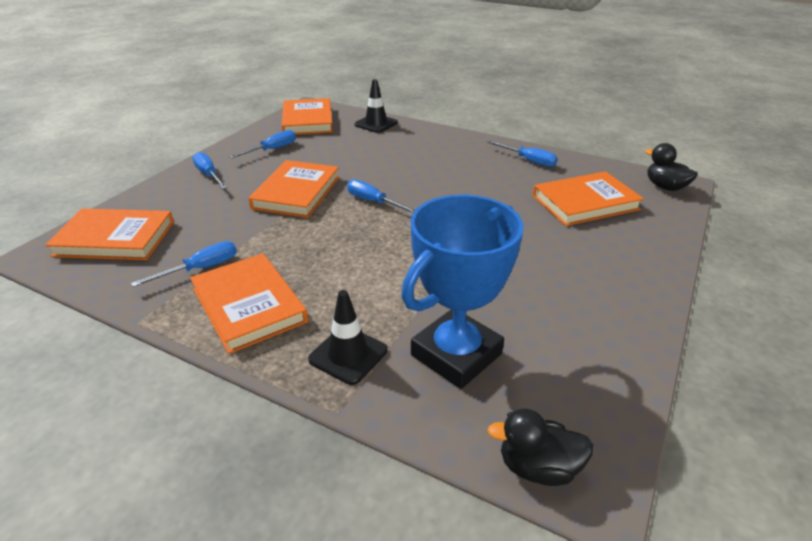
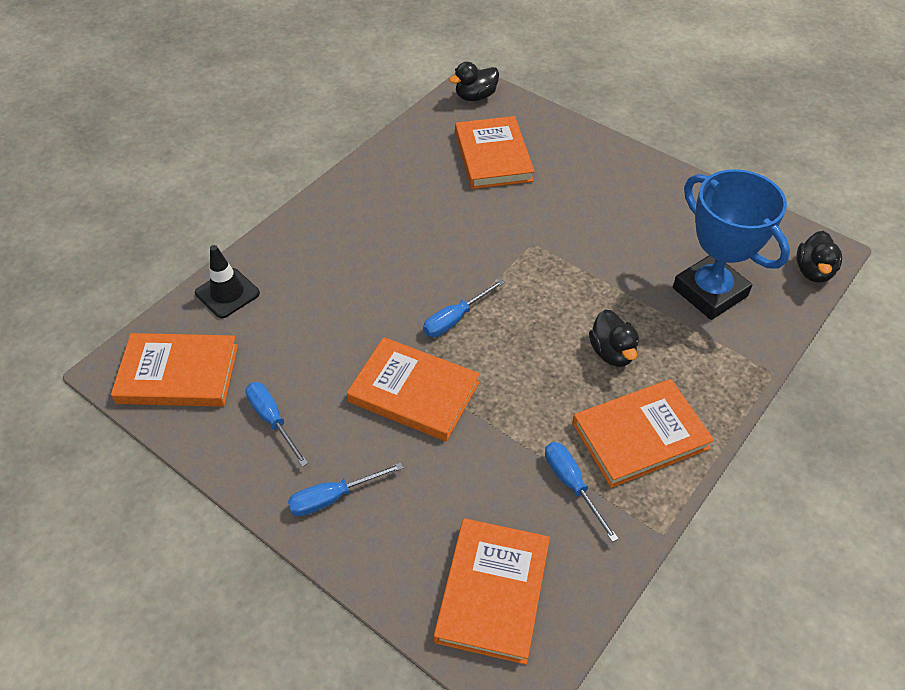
camera: 80 degrees left, 15 degrees up
black traffic cone [308,290,388,385] -> none
blue screwdriver [487,141,558,167] -> none
none -> black duck [589,309,639,367]

